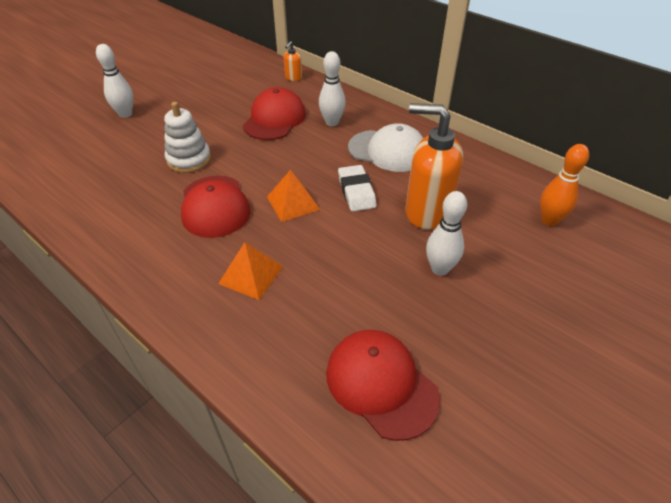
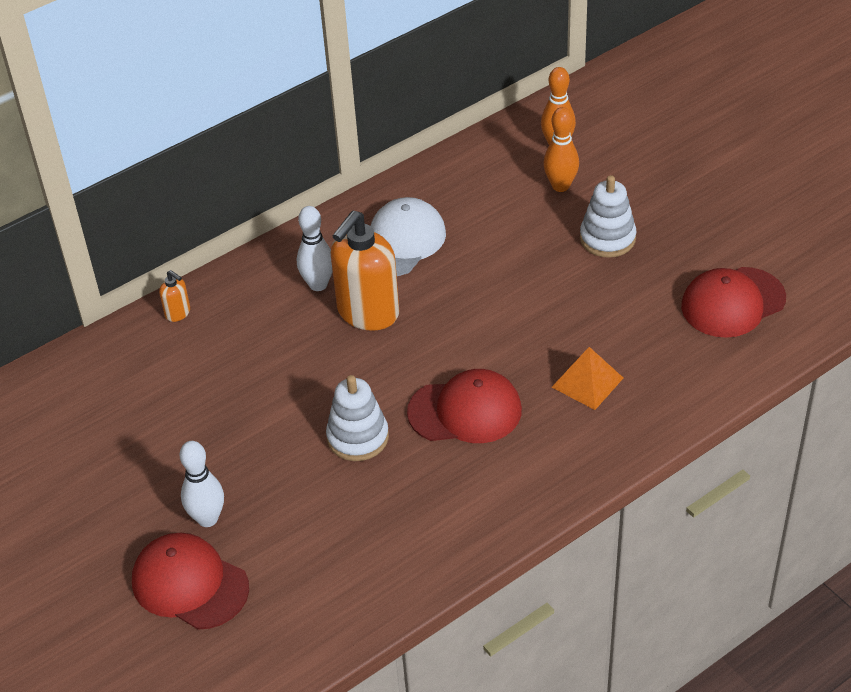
camera: 75 degrees left, 0 degrees up
red cap [243,87,306,140] -> red cap moved to [132,533,249,630]
orange pyramid [267,170,320,222] -> none
white eraser [338,165,377,211] -> none
orange soap dispenser [406,103,463,230] -> orange soap dispenser moved to [331,210,399,331]
white bowling pin [426,191,467,276] -> white stacking toy [580,175,636,258]
none -> orange bowling pin [543,107,579,192]

